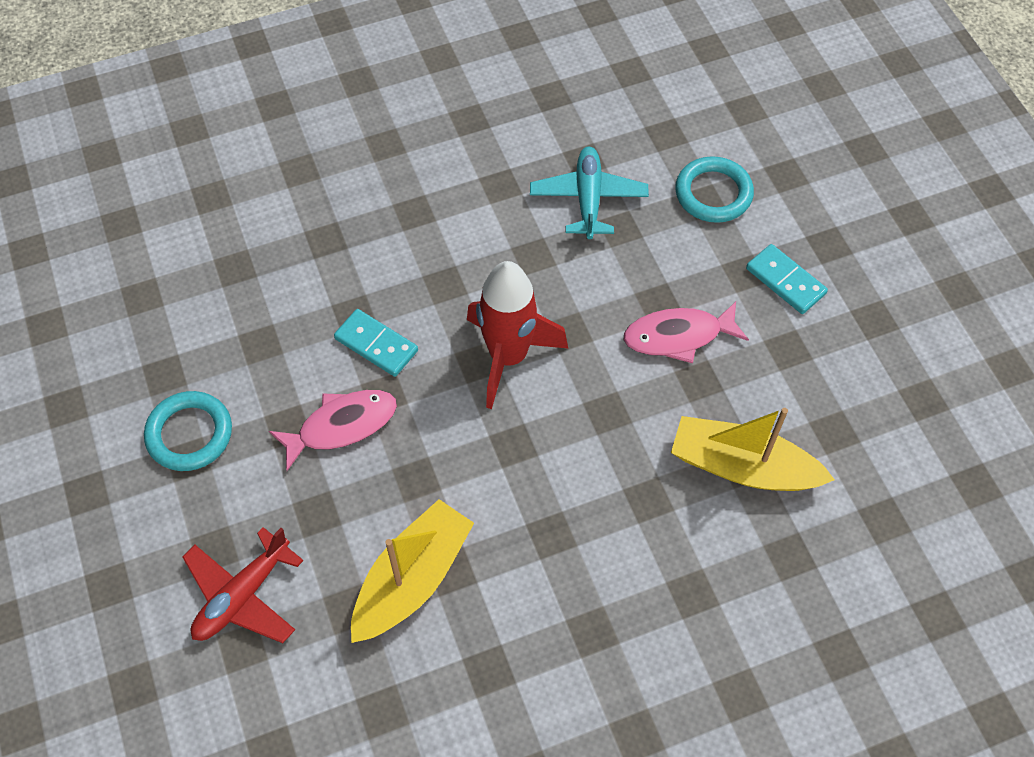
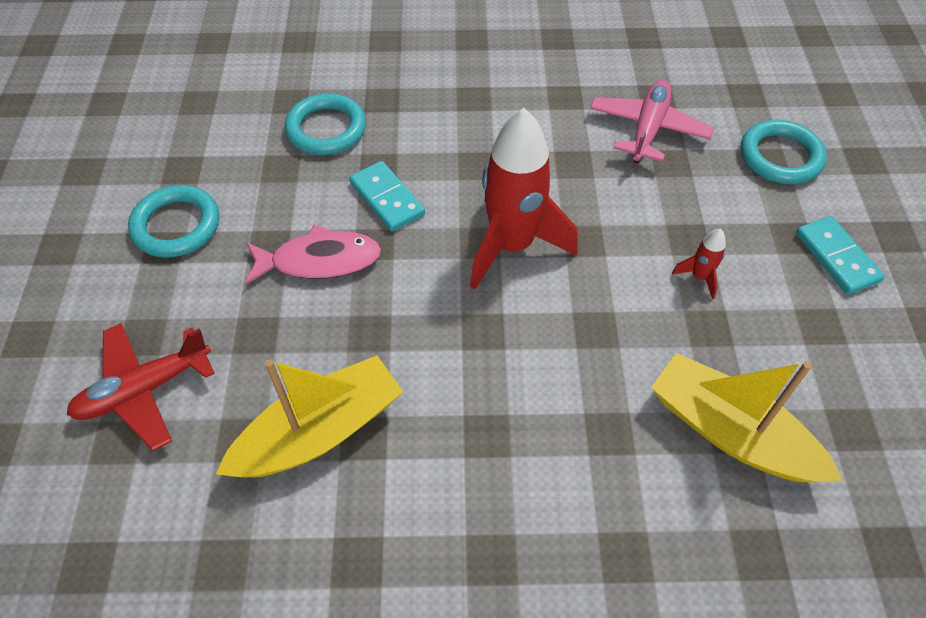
camera: 20 degrees right, 5 degrees down
turquoise plane [530,147,649,239] -> pink plane [590,80,714,163]
pink fish [624,302,749,363] -> red rocket [672,229,726,299]
none -> turquoise ring [284,93,366,155]

